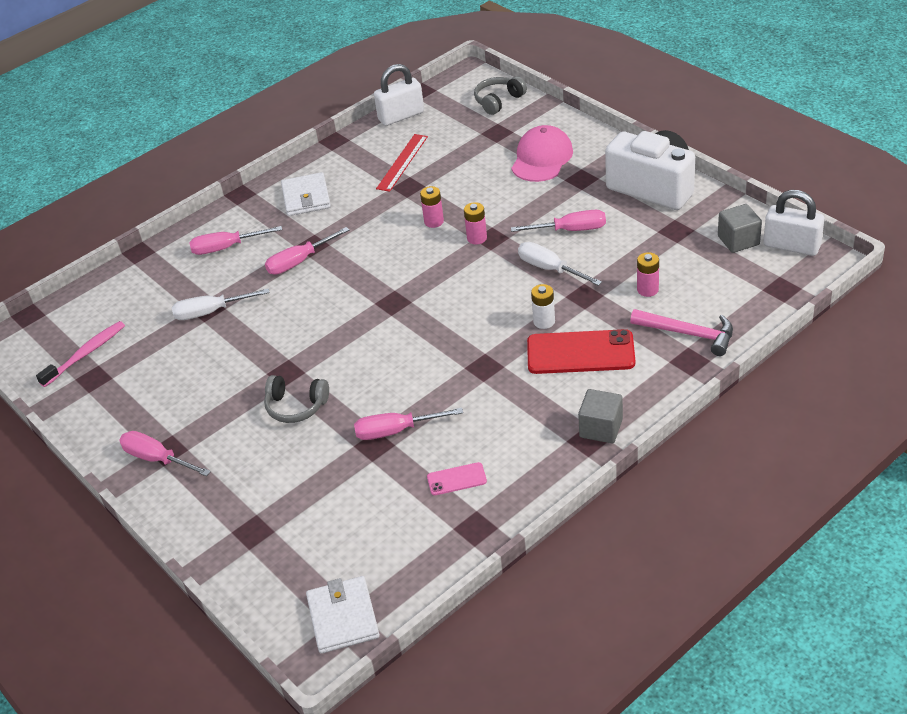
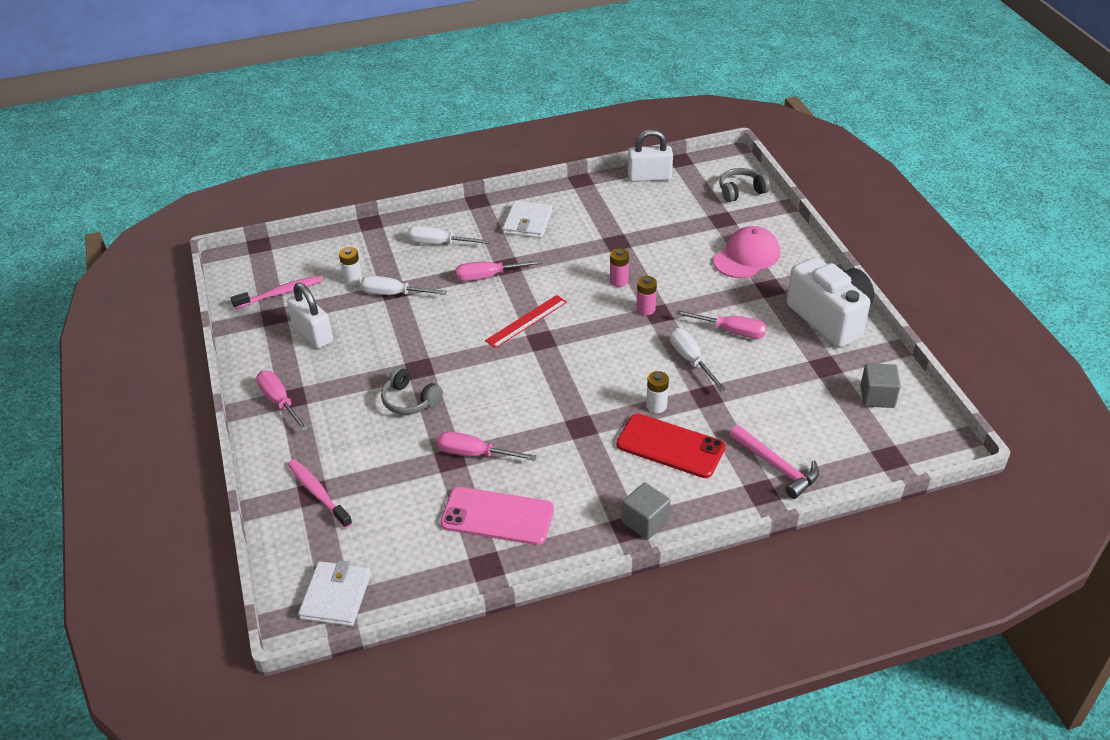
camera: 20 degrees right, 0 degrees up
pink screwdriver [189,226,282,255] -> white screwdriver [407,226,490,244]
red ruler [376,134,428,192] -> red ruler moved to [485,295,567,348]
pink phone [427,462,487,495] -> pink phone [440,487,554,545], size x2.02
pink battery [637,252,659,297] -> none
white padlock [764,190,824,256] -> white padlock moved to [287,283,333,349]
none -> pink toothbrush [288,459,352,529]
none -> white battery [339,247,362,285]

